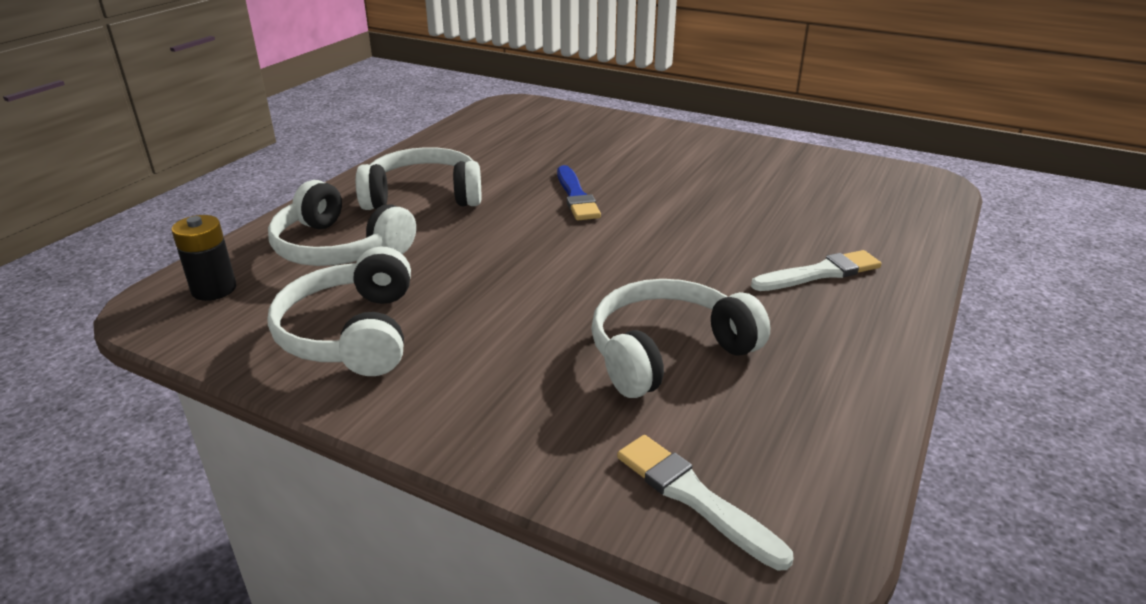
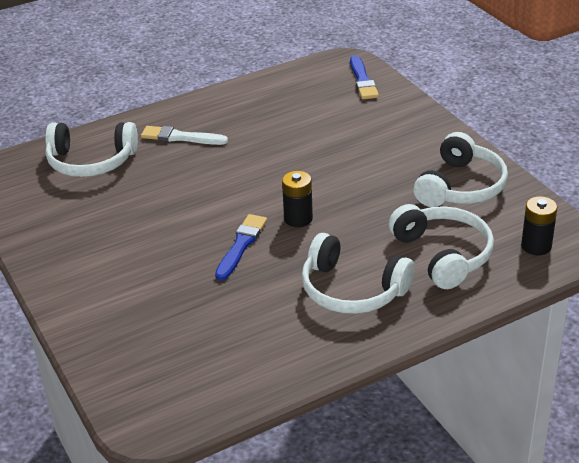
camera: 145 degrees left, 5 degrees up
white headphones [591,279,770,398] -> white headphones moved to [45,122,138,177]
white brush [617,435,794,571] -> blue brush [350,55,379,99]
none -> black battery [282,171,313,227]

